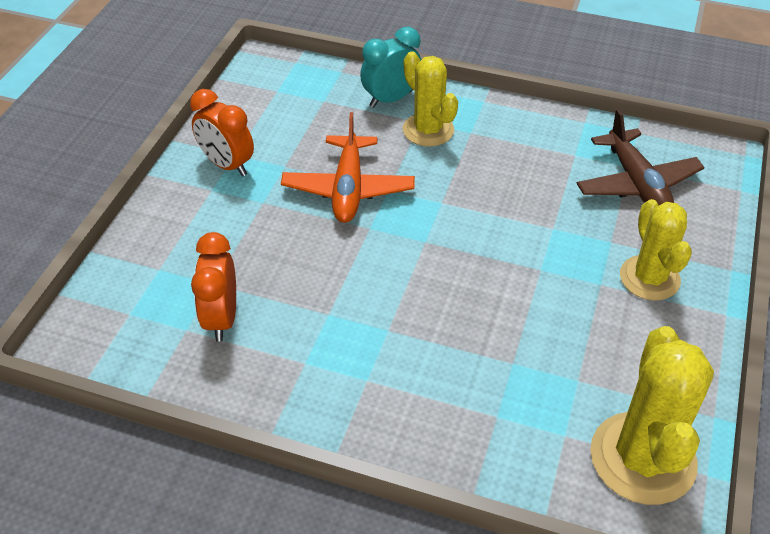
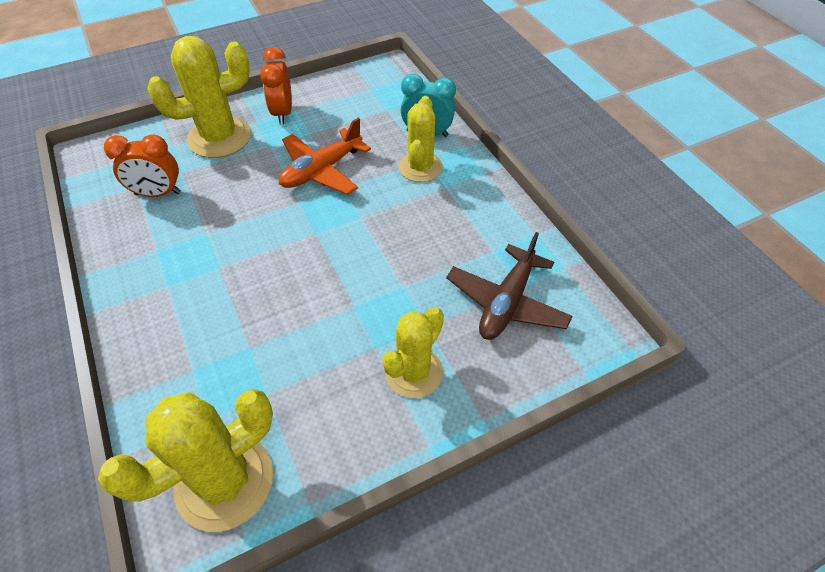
camera: 45 degrees right, 5 degrees up
orange clock [191,232,236,342] -> orange clock turned 135 degrees counterclockwise [104,135,181,197]
none -> yellow cactus [147,36,251,158]

